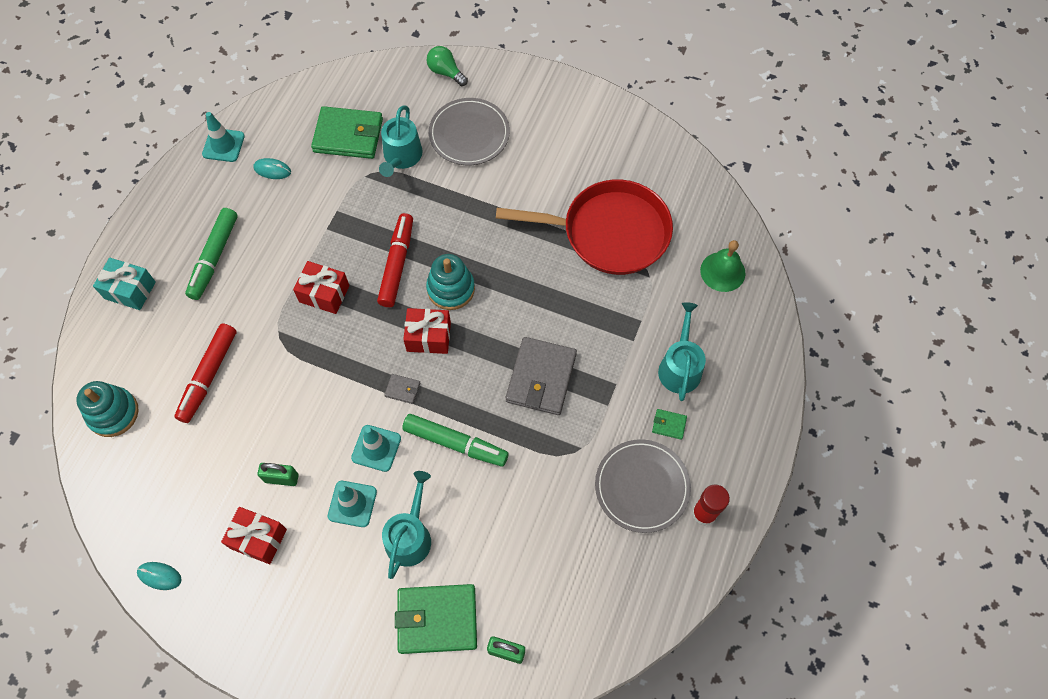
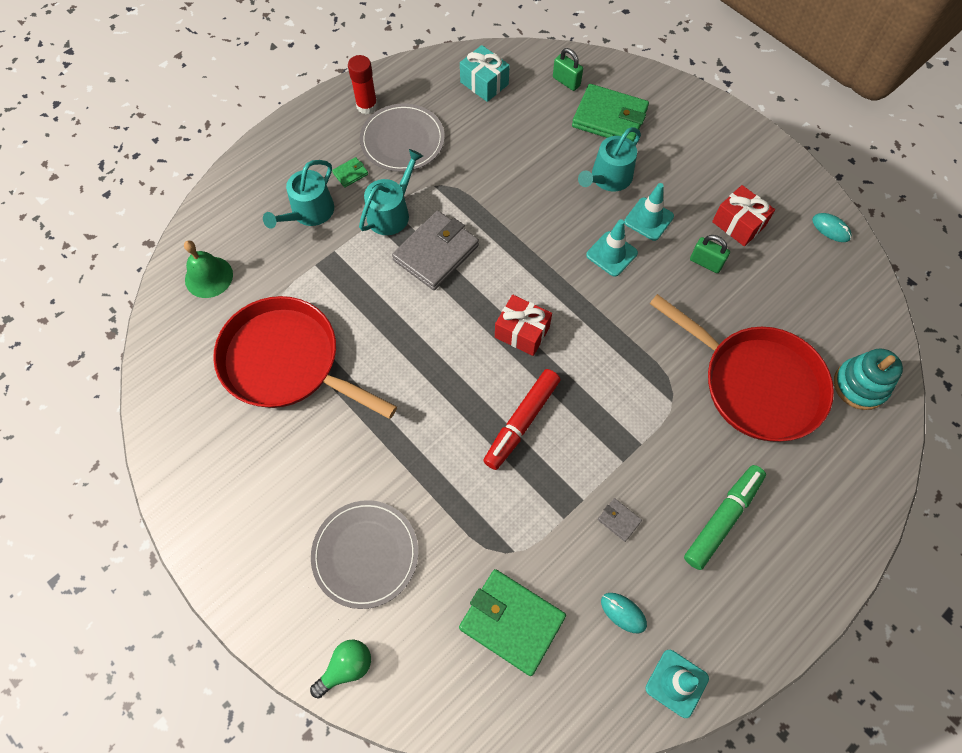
camera: 155 degrees left, 0 degrees up
turquoise gift [93,258,156,310] -> turquoise gift moved to [460,45,510,102]
red marker [174,323,237,423] -> red pan [650,294,834,441]
red gift [293,261,349,314] -> none
turquoise watering can [379,106,423,177] -> turquoise watering can moved to [359,149,423,235]
grey wallet [384,374,420,404] -> grey wallet moved to [598,498,642,542]
green marker [402,414,509,467] -> none
turquoise stacking toy [426,254,475,310] -> none
green light bulb [427,46,468,86] -> green light bulb turned 105 degrees counterclockwise [310,640,371,698]
green wallet [652,409,687,440] -> green wallet turned 75 degrees counterclockwise [332,157,368,188]

